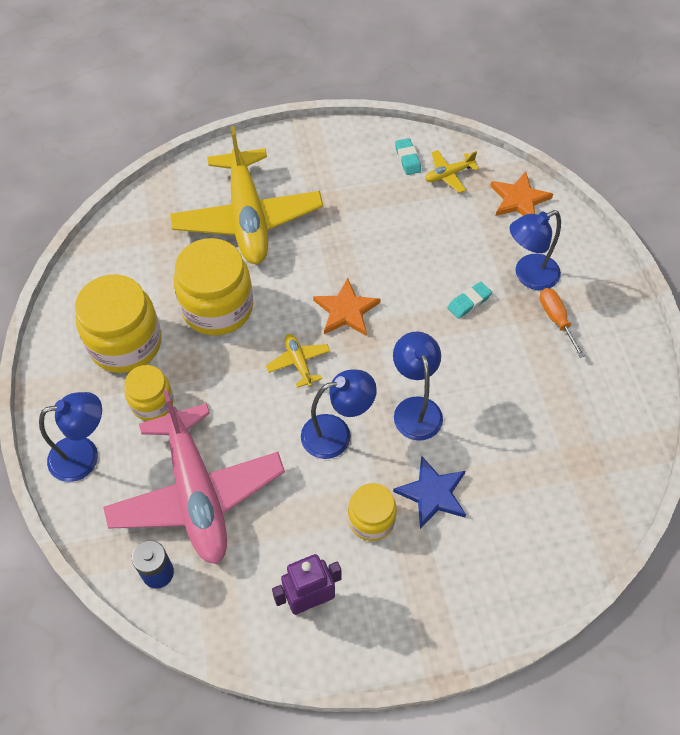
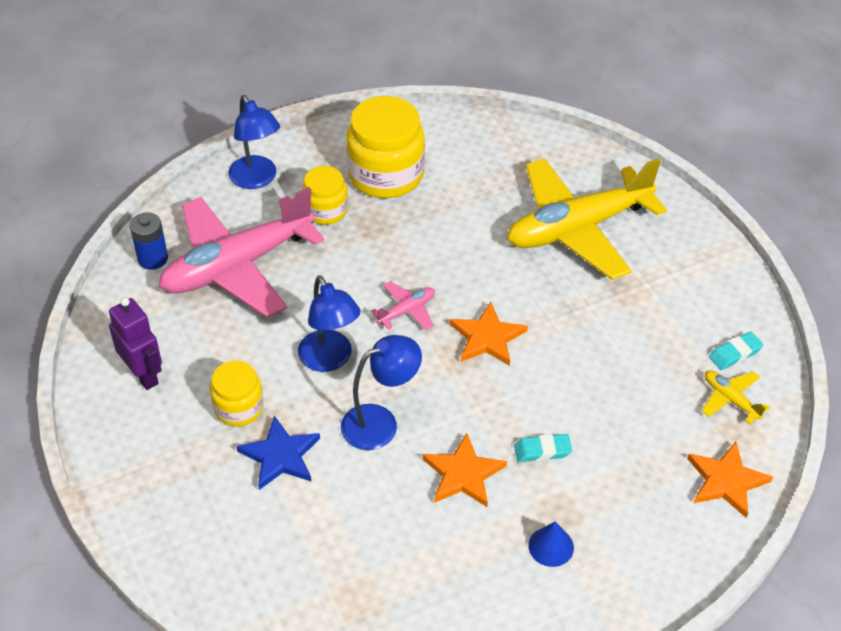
camera: 75 degrees right, 10 degrees down
yellow jar [174,238,253,336] -> none
yellow plane [266,334,330,388] -> pink plane [371,281,435,331]
turquoise eraser [447,282,492,319] -> turquoise eraser turned 45 degrees counterclockwise [514,434,572,462]
blue lamp [510,210,561,290] -> none
orange screwdriver [540,288,585,358] -> blue cone [528,521,574,567]
none -> orange star [423,433,507,507]

